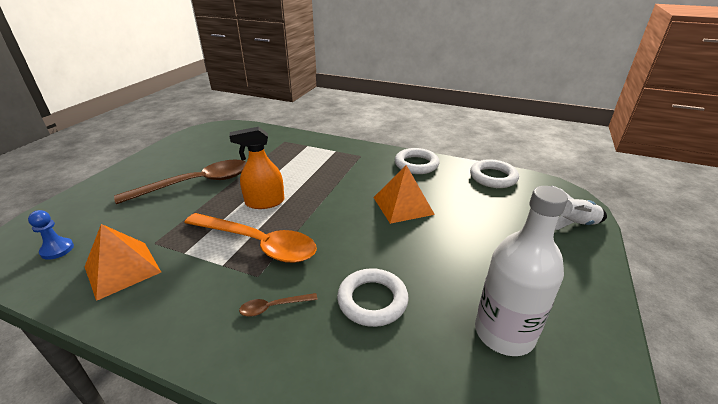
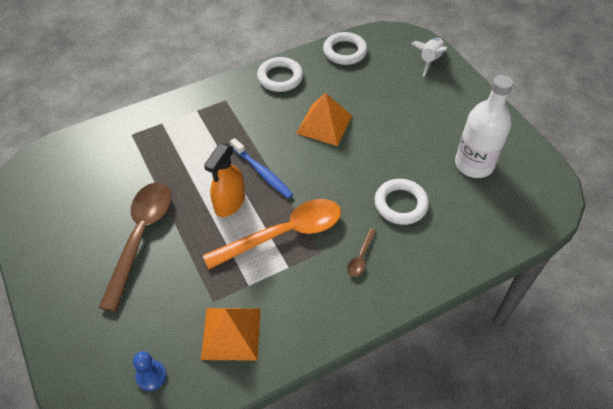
camera: 50 degrees left, 20 degrees up
none -> blue toothbrush [230,138,293,199]

